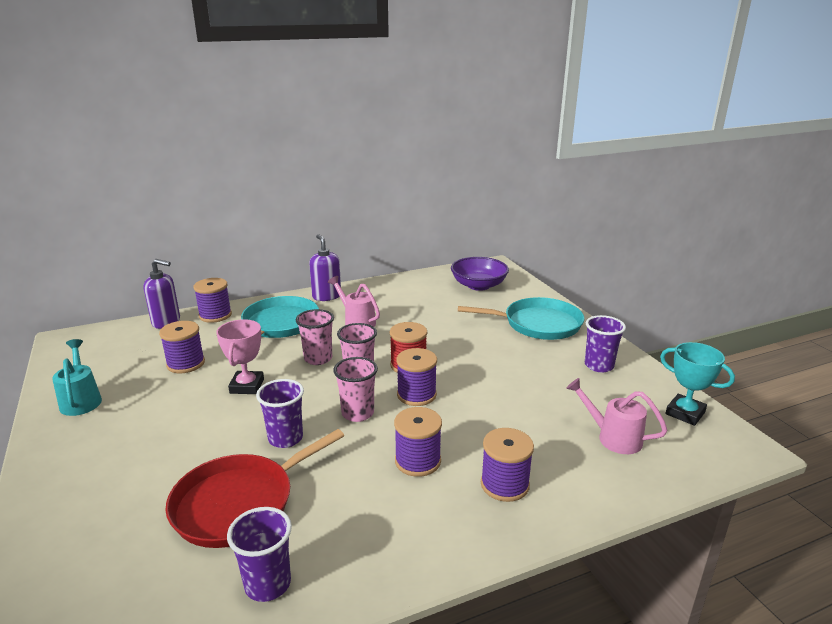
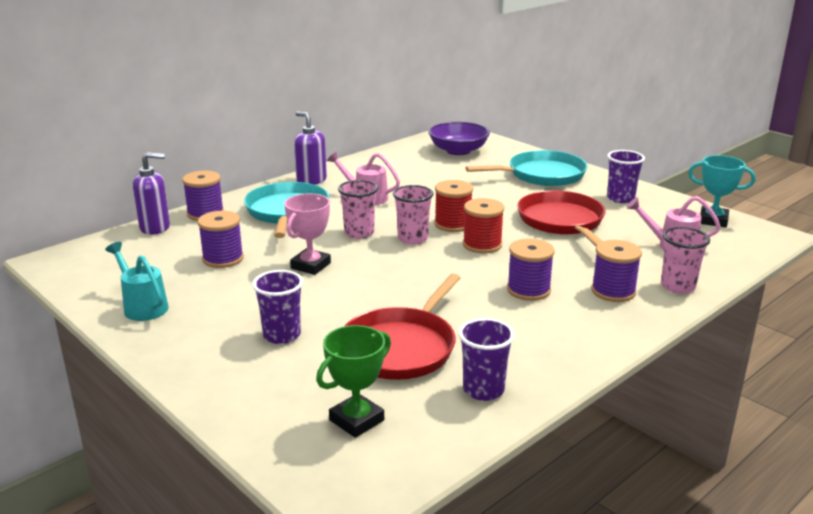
camera: 20 degrees left, 0 degrees up
pink trophy [216,319,264,394] -> pink trophy turned 45 degrees clockwise [284,194,331,275]
purple cup [256,379,304,448] -> purple cup moved to [252,270,303,344]
pink cup [333,357,378,422] -> pink cup moved to [661,227,710,294]
purple spool [396,348,437,406] -> red spool [463,198,504,254]
none -> green trophy [316,325,391,438]
none -> red pan [517,191,606,247]

